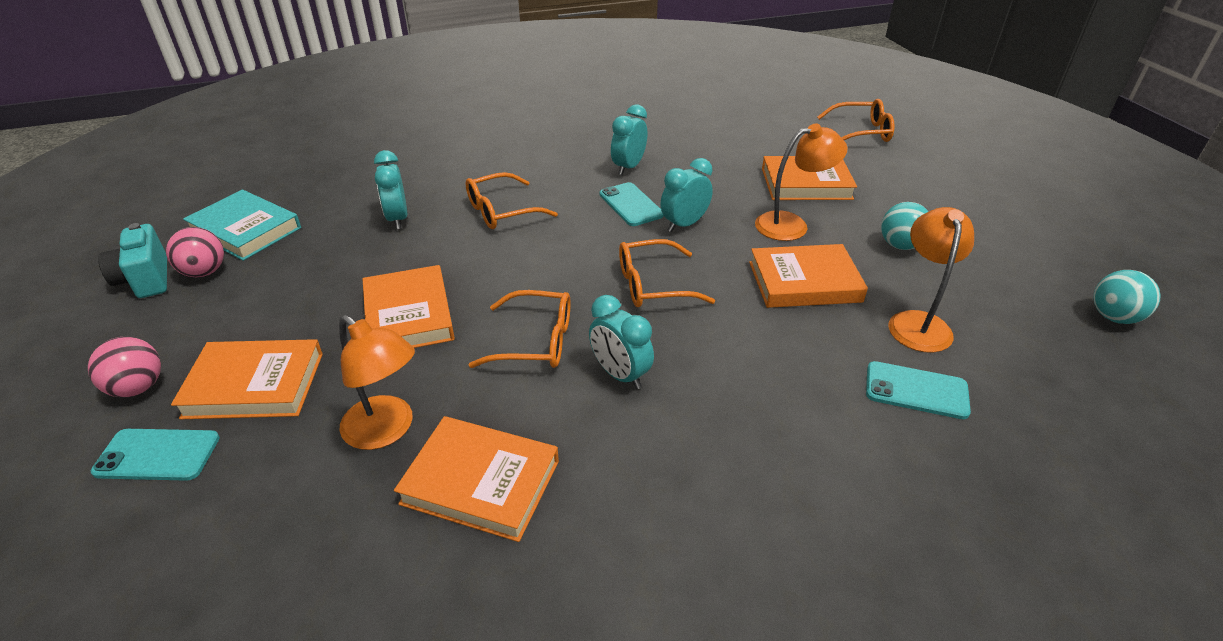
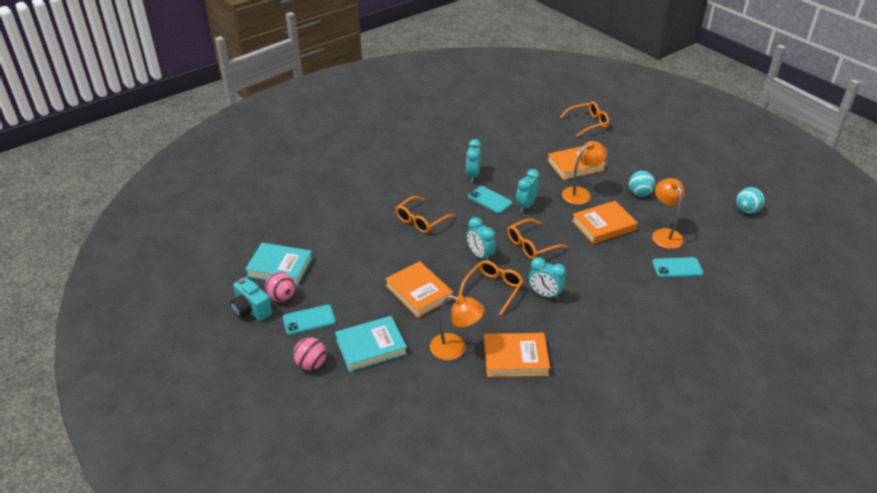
camera: 20 degrees left, 0 degrees up
turquoise phone [91,429,220,481] -> turquoise phone moved to [283,305,336,335]
orange book [171,339,323,419] -> turquoise book [335,316,407,372]
turquoise clock [374,150,407,230] -> turquoise clock moved to [467,217,496,261]
orange glasses [469,290,571,368] -> orange glasses turned 45 degrees counterclockwise [459,260,523,315]

